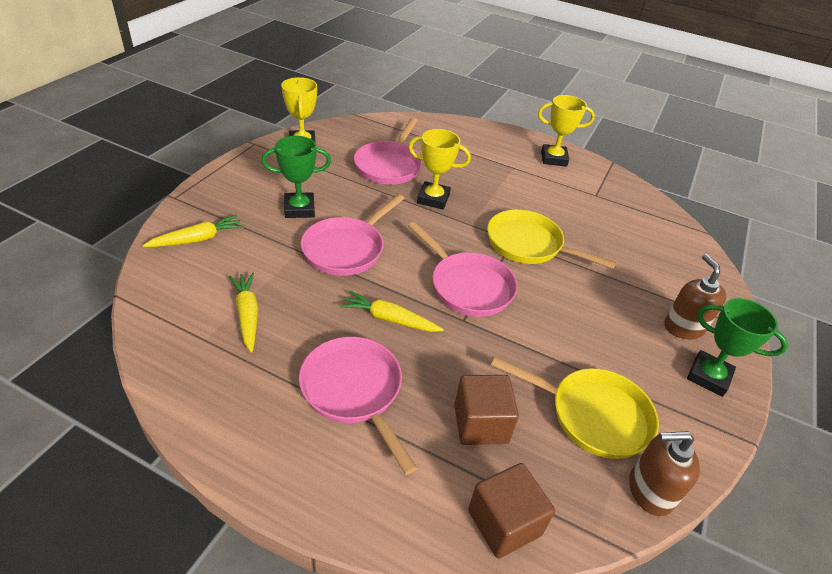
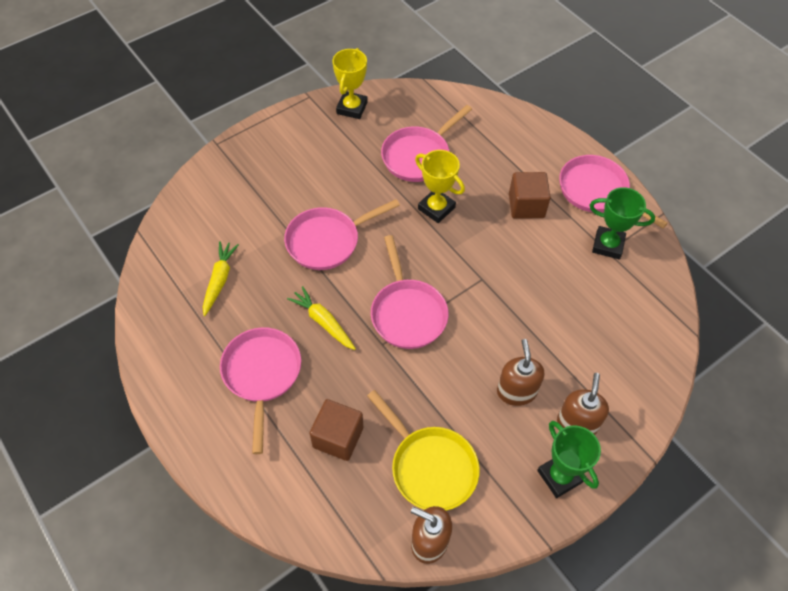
camera: 30 degrees right, 15 degrees up
yellow carrot [143,215,244,247] -> none
green trophy [262,136,331,218] -> green trophy moved to [589,187,655,259]
brown cube [468,463,555,559] -> brown cube moved to [509,172,551,219]
yellow pan [487,209,617,269] -> none
yellow trophy [538,95,595,167] -> pink pan [559,155,668,228]
none -> brown soap dispenser [497,339,544,406]

